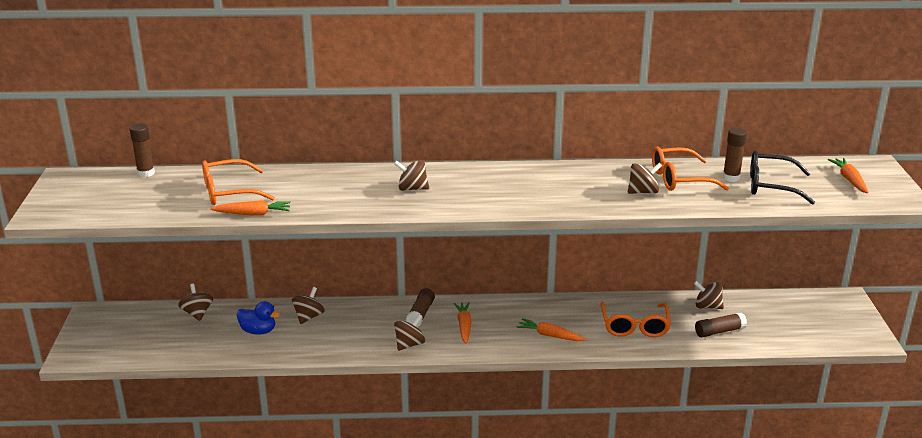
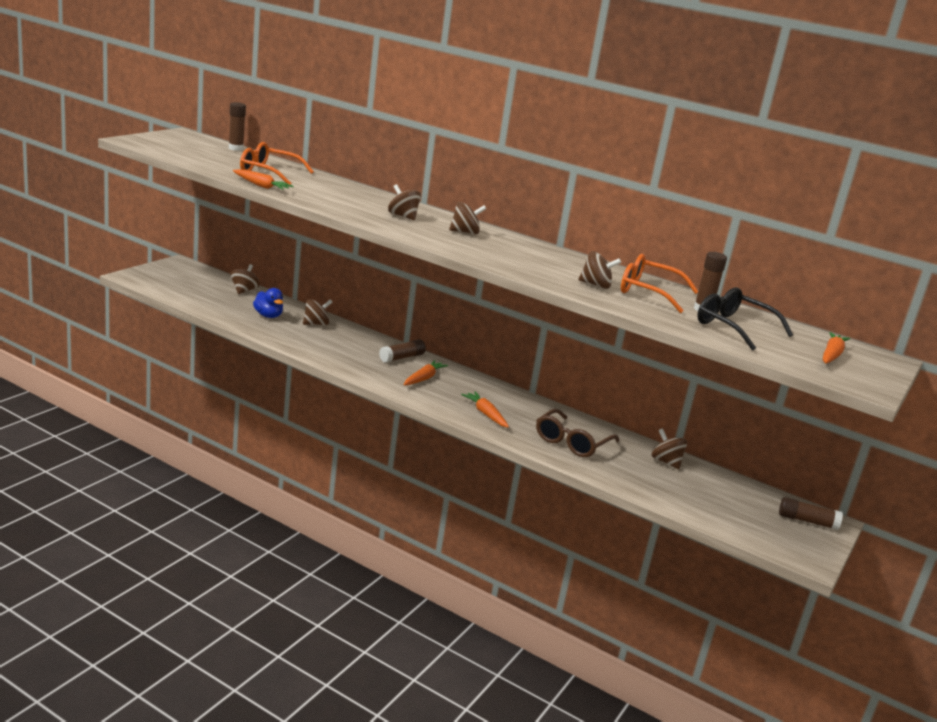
camera: 30 degrees right, 5 degrees down
brown spinning top [394,315,425,351] -> brown spinning top moved to [449,202,486,234]
orange glasses [600,302,671,337] -> brown glasses [536,409,619,457]
brown glue stick [695,312,747,337] -> brown glue stick moved to [779,497,843,530]

